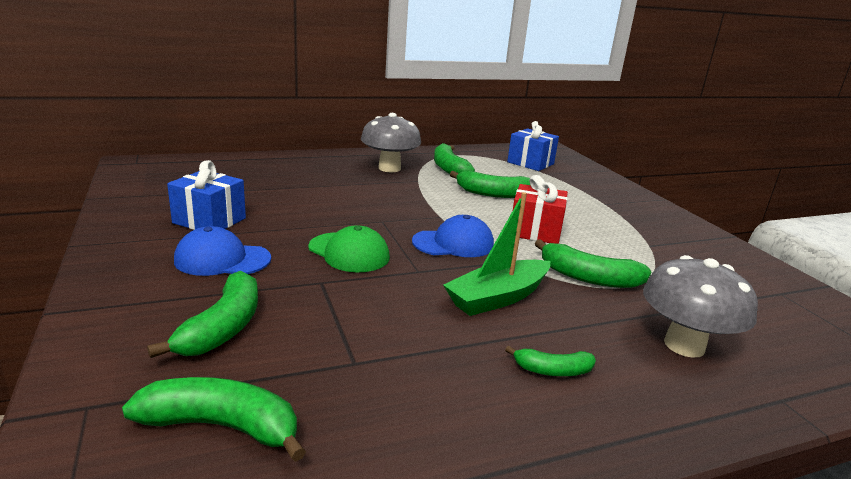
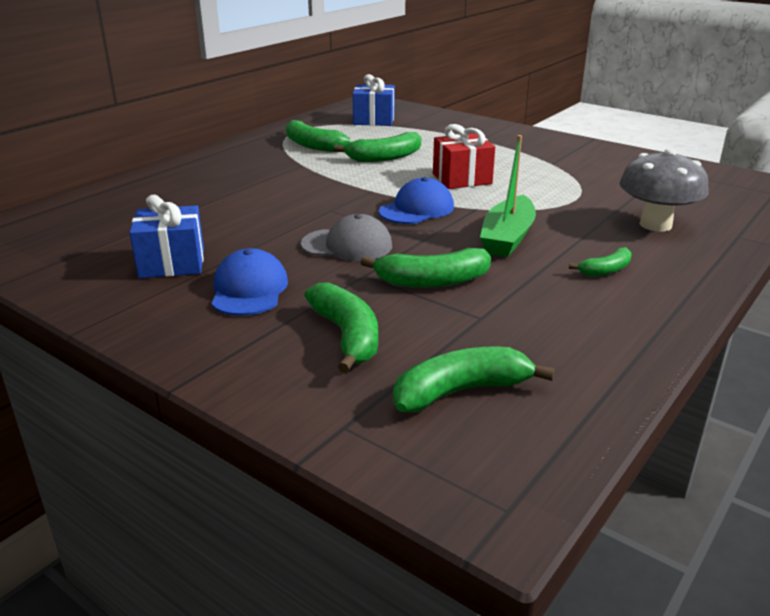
camera: 30 degrees left, 5 degrees up
blue cap [174,226,271,276] -> blue cap turned 120 degrees clockwise [211,248,288,316]
green cap [308,225,390,272] -> grey cap [301,214,392,261]
grey mushroom [361,113,421,172] -> none
green banana [535,239,651,288] -> green banana moved to [360,248,491,288]

